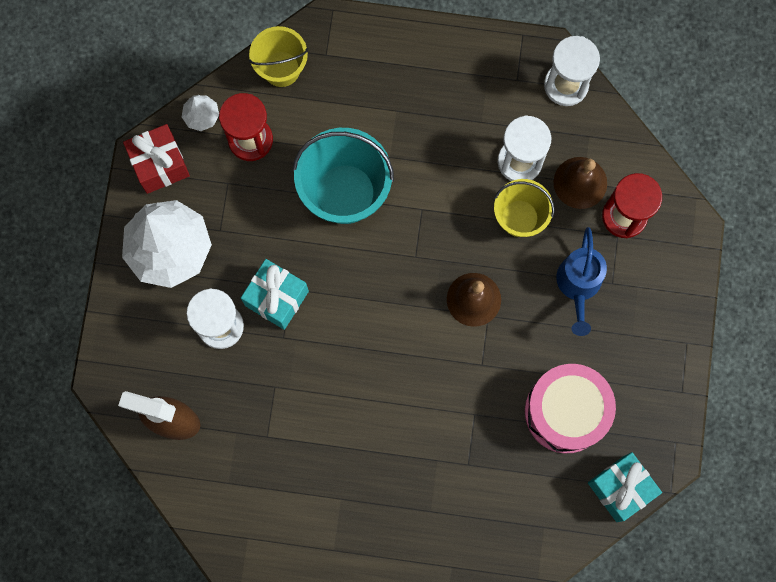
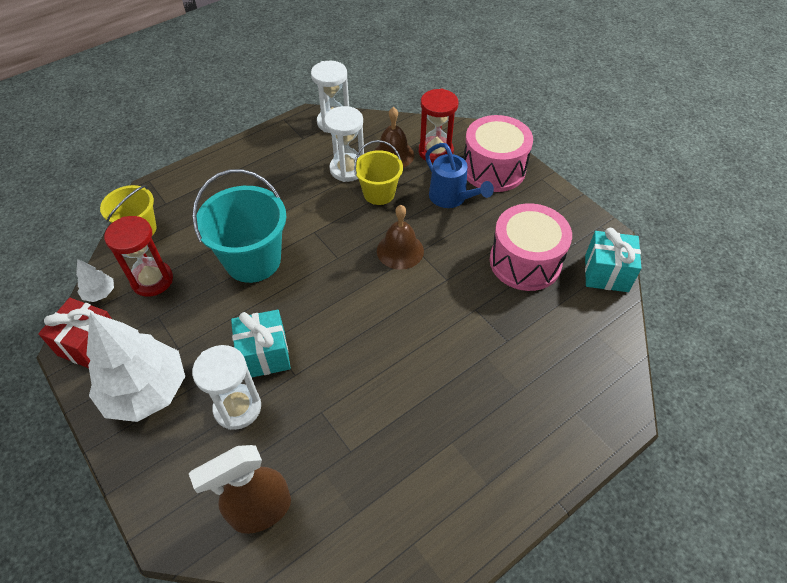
camera: 45 degrees left, 25 degrees down
none -> pink drum [463,115,533,192]

